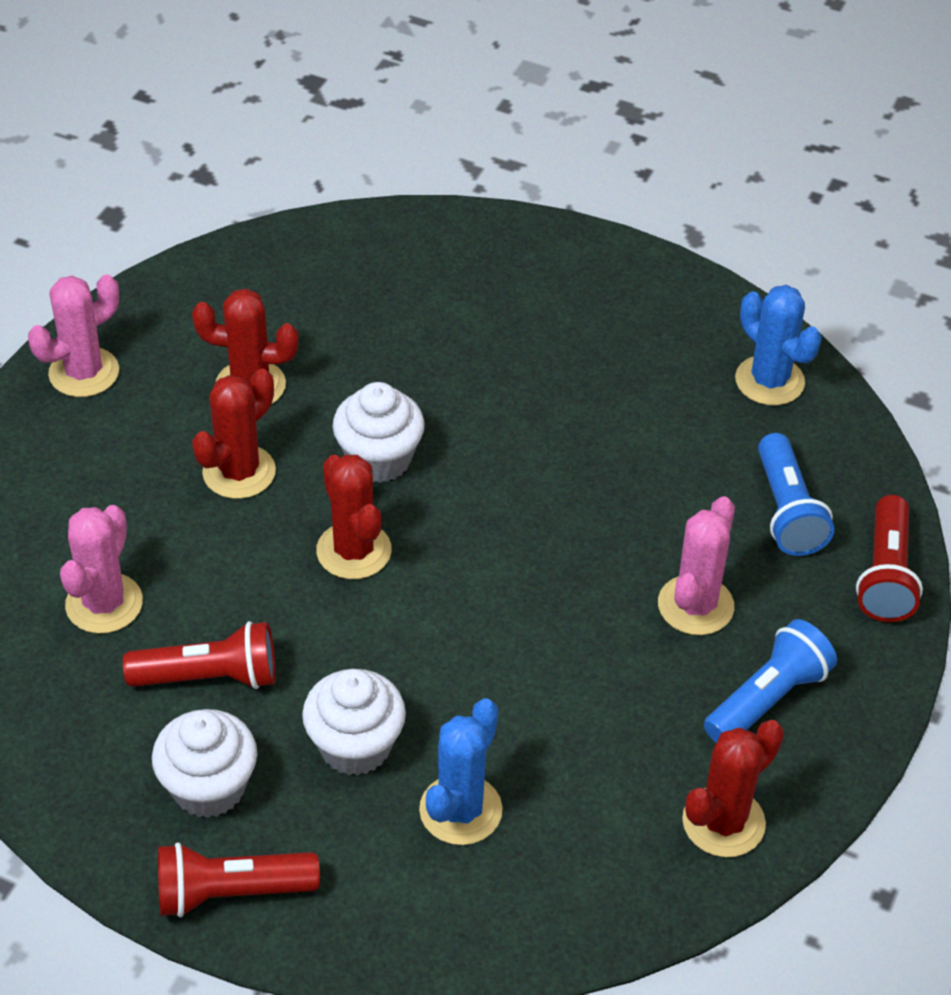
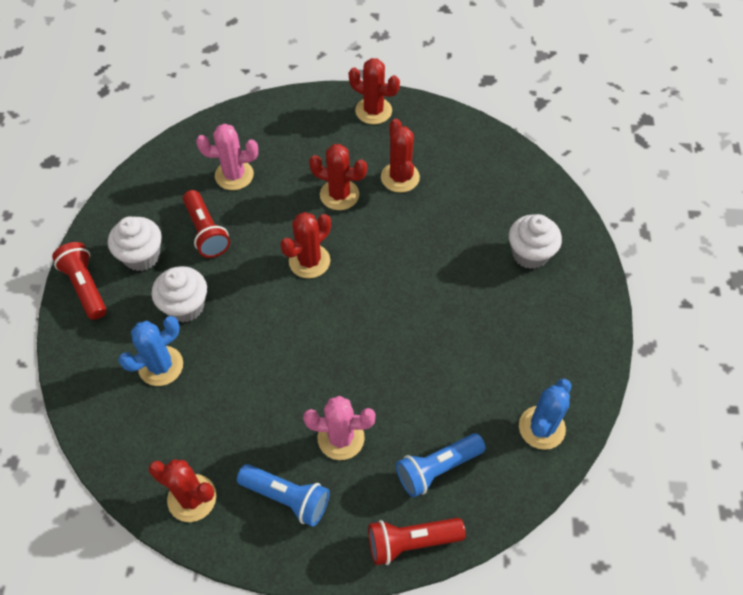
camera: 70 degrees right, 10 degrees up
pink cactus [28,274,119,397] -> red cactus [349,58,400,124]
white cupcake [333,382,425,483] -> white cupcake moved to [509,214,562,269]
blue cactus [419,698,503,845] -> blue cactus turned 45 degrees counterclockwise [118,316,183,386]

